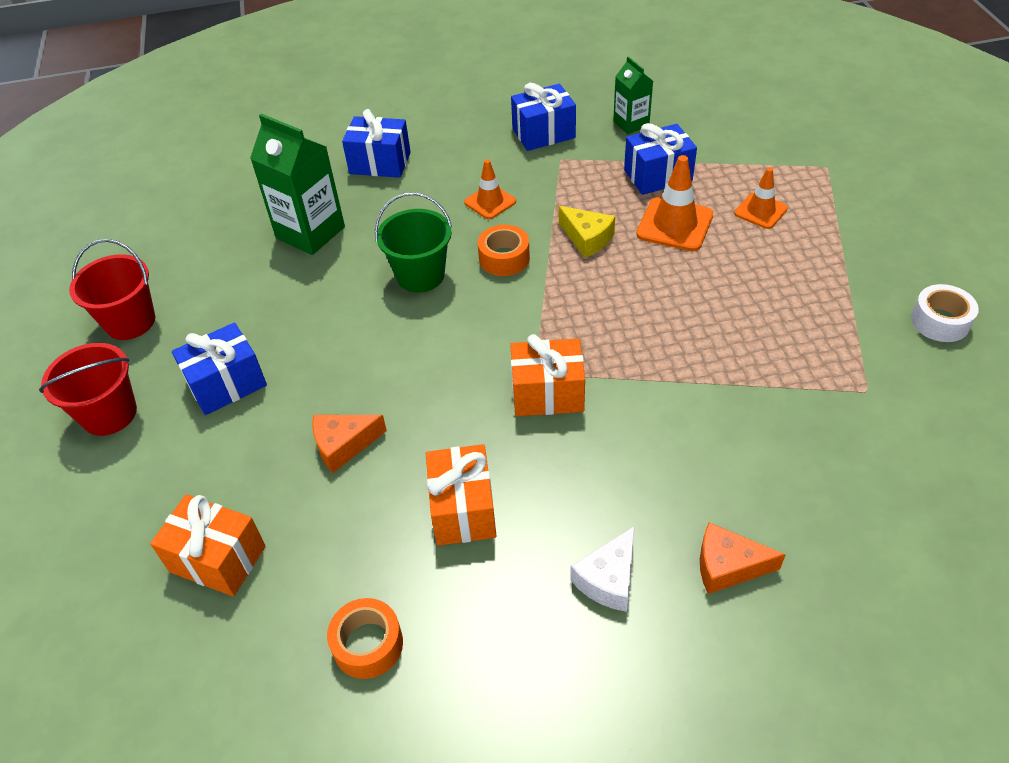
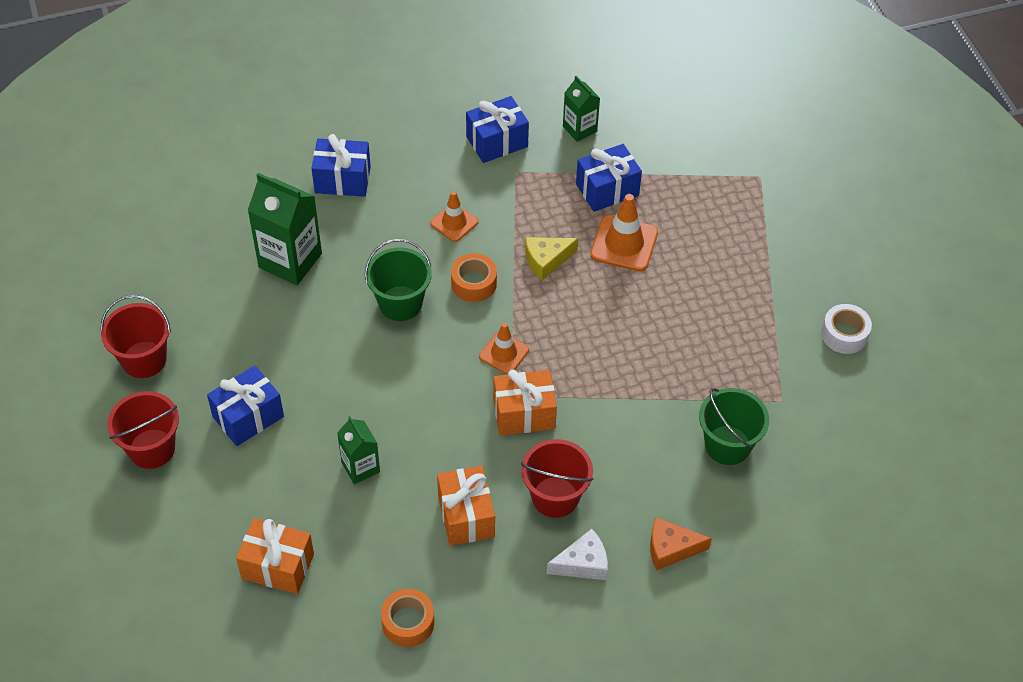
camera: 10 degrees left, 5 degrees up
orange cheese [312,415,387,473] -> green carton [337,416,380,484]
yellow cheese [559,206,615,258] -> yellow cheese turned 120 degrees clockwise [525,237,578,280]
white cheese [570,526,635,612] -> white cheese turned 135 degrees counterclockwise [547,529,608,580]
orange traffic cone [734,167,788,229] -> orange traffic cone moved to [479,323,529,374]
none -> red bucket [521,439,593,518]
none -> green bucket [699,388,769,465]

